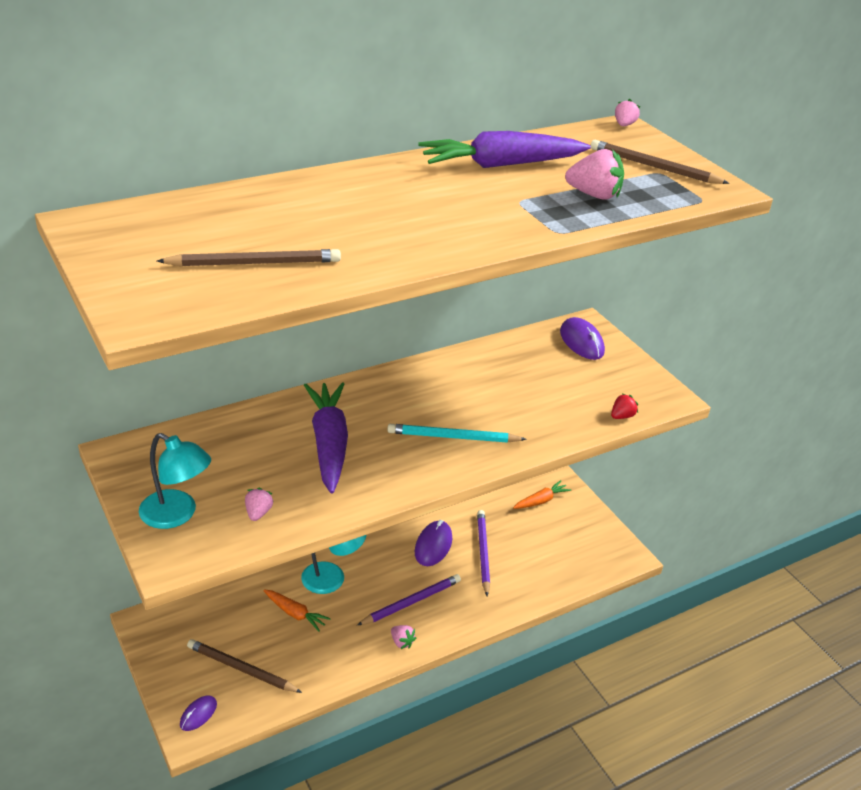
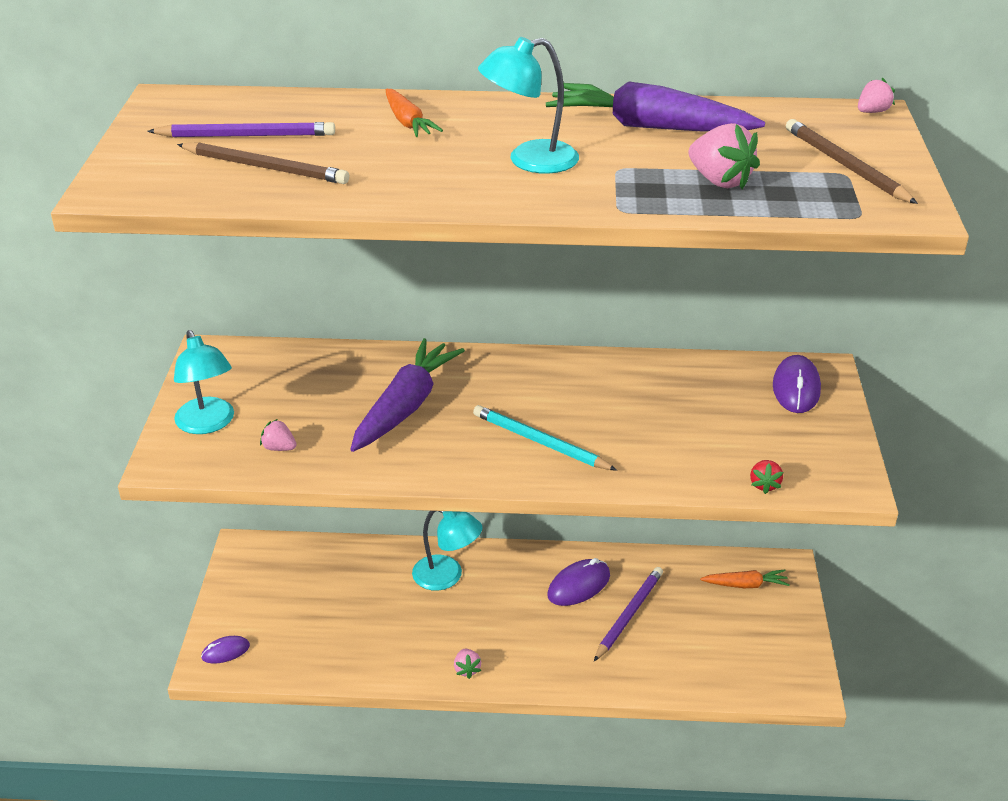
camera: 35 degrees right, 0 degrees up
brown pencil [187,639,302,693] -> none
pink strawberry [245,488,274,521] -> pink strawberry turned 105 degrees counterclockwise [260,419,297,451]
orange carrot [263,589,331,632] -> orange carrot moved to [386,89,443,137]
purple pencil [357,574,461,625] -> purple pencil moved to [147,122,335,137]
red strawberry [611,394,638,419] -> red strawberry turned 105 degrees clockwise [750,460,783,494]
none -> turquoise lamp [478,37,579,174]

